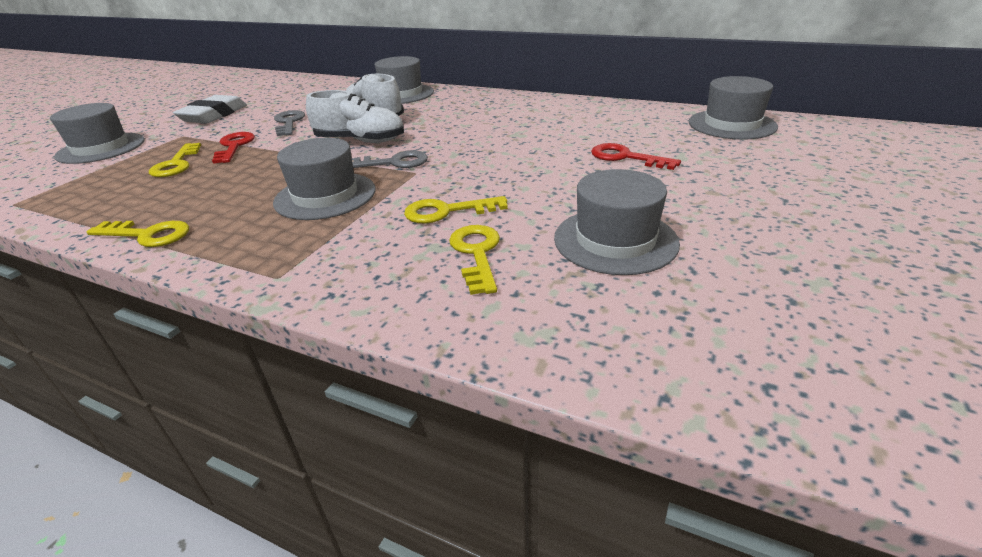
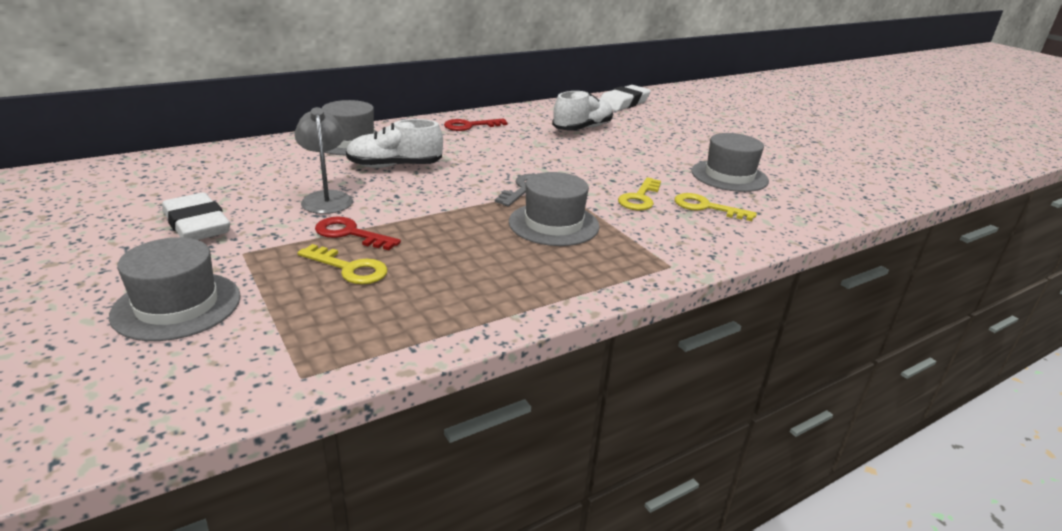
camera: 60 degrees left, 5 degrees down
yellow key [87,221,189,247] -> none
grey key [274,110,305,136] -> grey lamp [294,107,353,214]
white shoe [306,90,404,143] -> white shoe moved to [552,91,613,131]
red key [591,143,681,170] -> red key moved to [444,118,507,131]
grey hat [689,76,778,140] -> white eraser [600,85,651,111]

